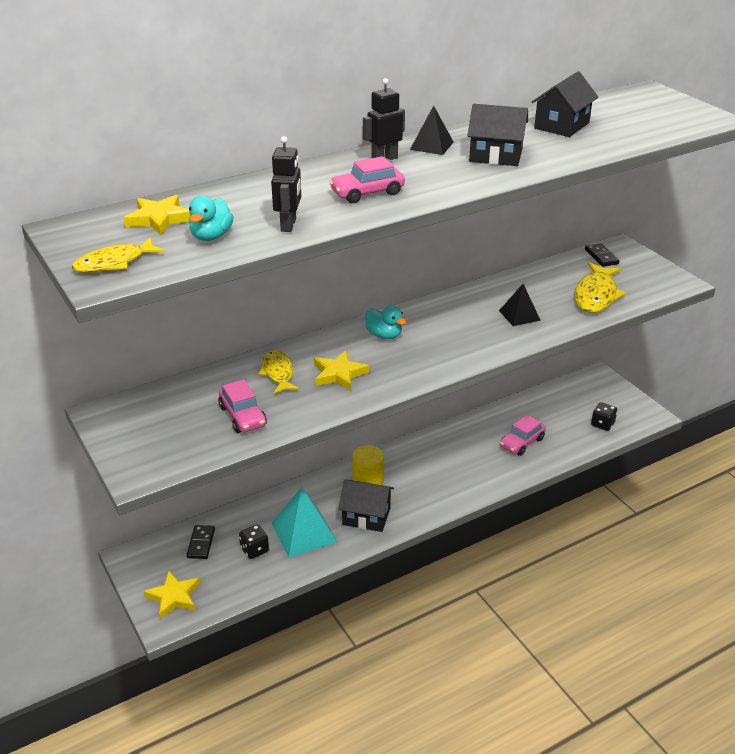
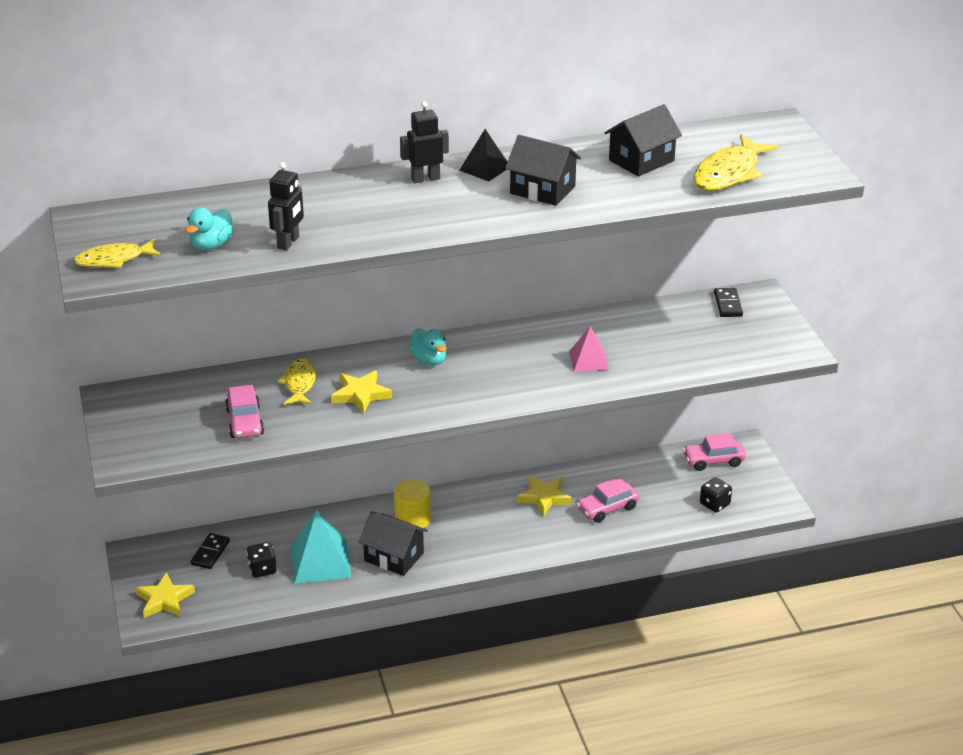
camera: 15 degrees right, 0 degrees up
yellow star [124,195,190,236] -> yellow star moved to [517,476,572,516]
pink car [329,156,405,203] -> pink car moved to [683,433,746,471]
black pyramid [499,284,541,326] -> pink pyramid [569,326,609,372]
yellow fish [574,262,626,313] -> yellow fish moved to [693,134,778,191]

